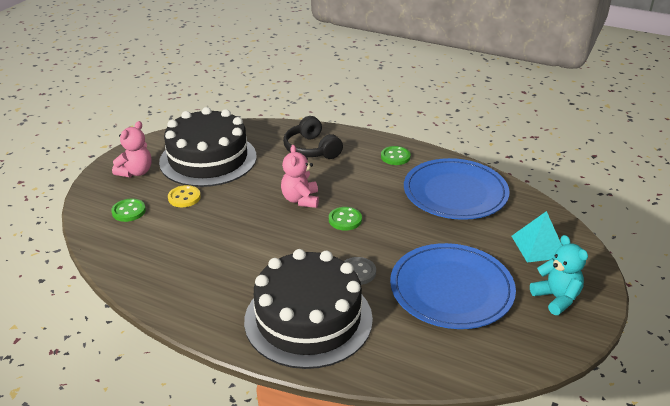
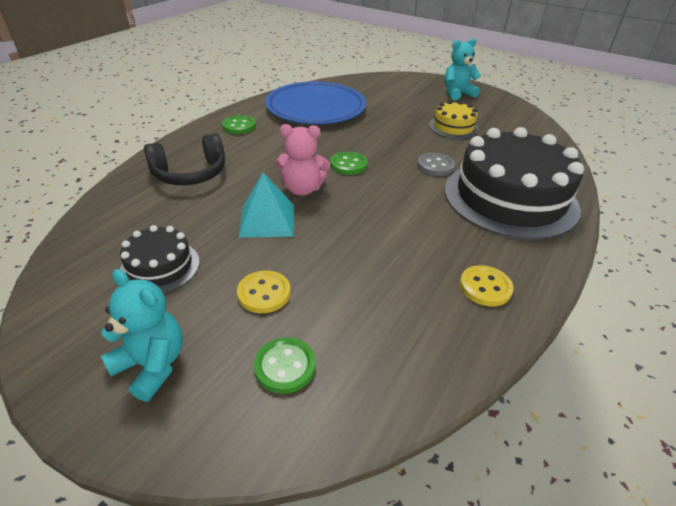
camera: 85 degrees left, 5 degrees up
pink teddy bear [112,121,151,178] -> turquoise teddy bear [101,269,183,402]
black cake [159,107,257,187] -> black cake [120,225,200,293], size x0.47
blue plate [390,243,516,329] -> yellow cake [429,100,479,139]
turquoise pyramid [512,211,562,263] -> turquoise pyramid moved to [238,173,294,238]
none -> yellow button [460,265,514,306]

